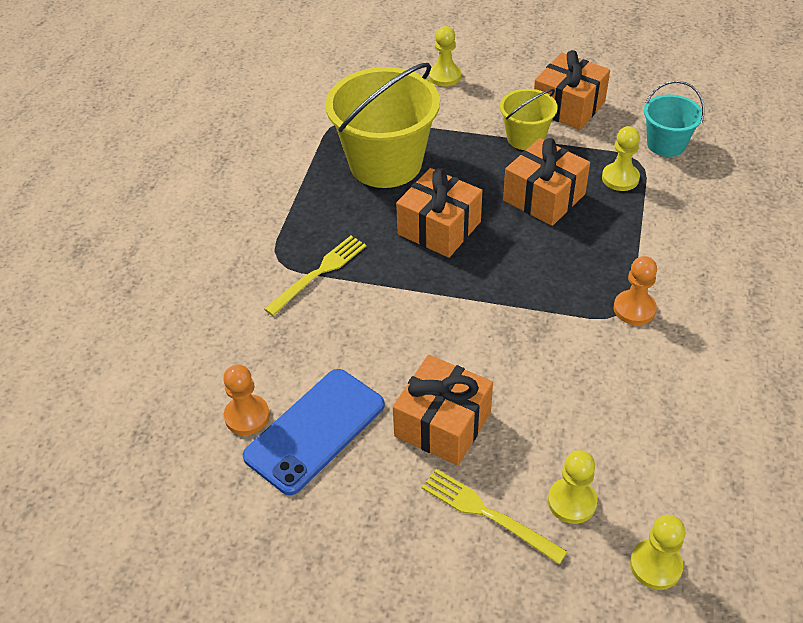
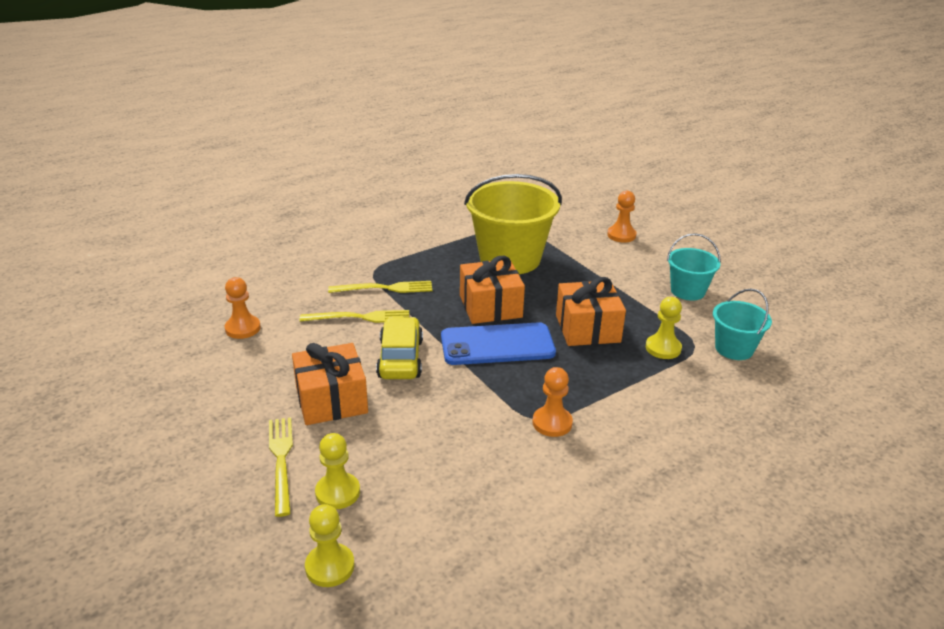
camera: 40 degrees right, 15 degrees down
blue phone [243,369,385,495] -> blue phone moved to [441,322,556,365]
yellow pawn [429,26,461,86] -> orange pawn [607,191,636,243]
yellow bucket [500,89,558,150] -> none
orange gift [534,50,610,130] -> turquoise bucket [667,233,721,301]
none -> yellow fork [299,310,409,323]
none -> yellow car [376,317,423,379]

